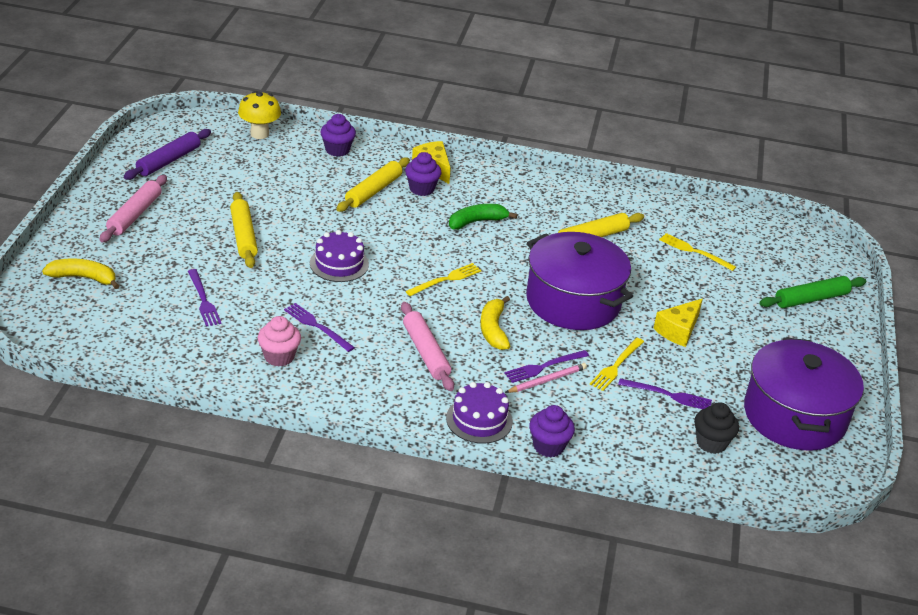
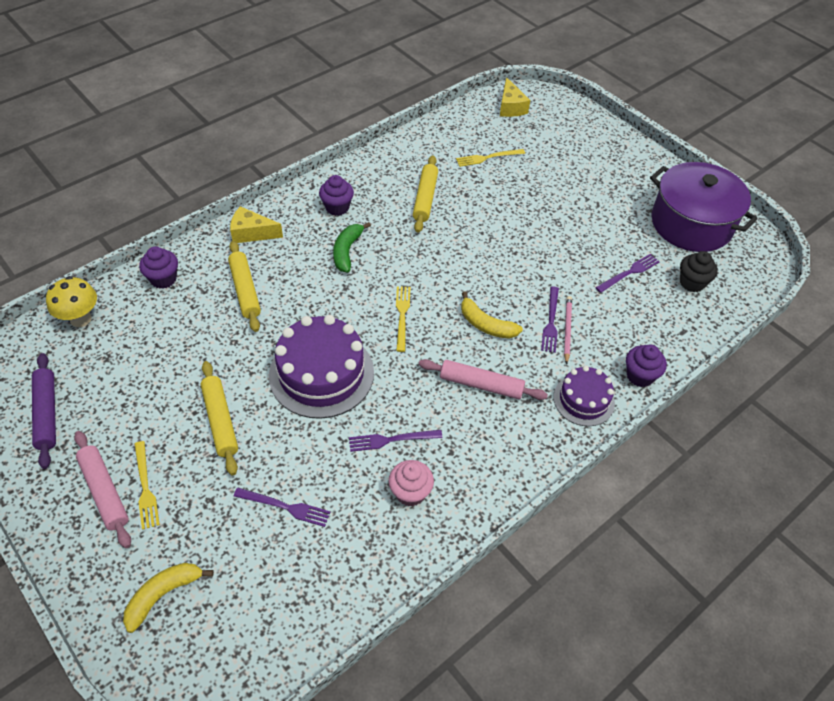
camera: 50 degrees left, 15 degrees up
yellow rolling pin [230,192,258,268] -> yellow rolling pin turned 45 degrees clockwise [201,361,238,475]
purple cake [310,230,369,282] -> purple cake [269,315,374,419], size x1.73
purple cupcake [405,152,441,196] -> purple cupcake moved to [319,175,354,216]
purple pot [526,232,633,330] -> none
yellow fork [590,338,644,391] -> yellow fork moved to [135,441,160,530]
yellow cheese [653,298,703,347] -> yellow cheese moved to [500,77,530,117]
green rolling pin [759,276,866,308] -> none

